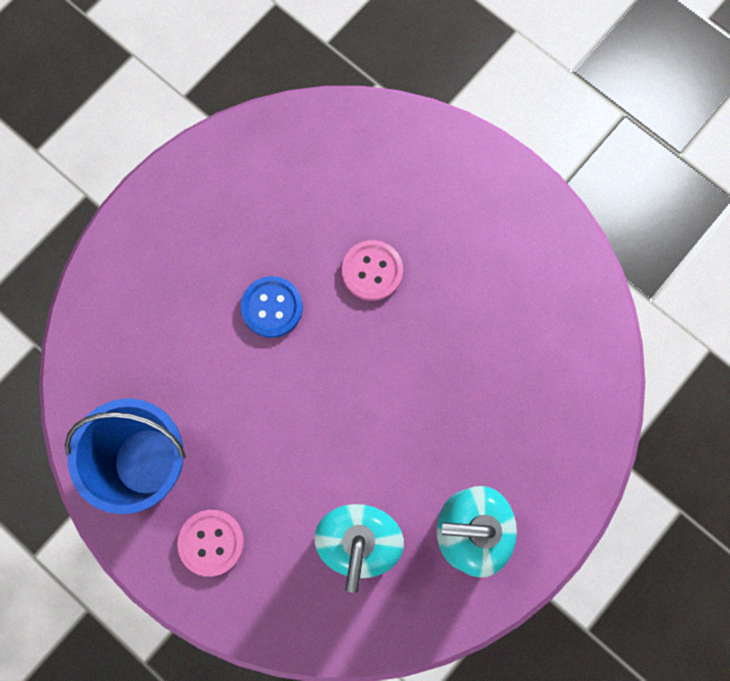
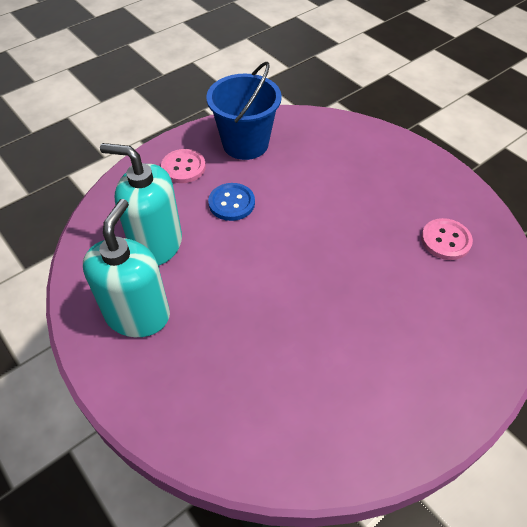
camera: 100 degrees right, 25 degrees down
blue button [240,276,303,338] -> blue button moved to [208,183,255,221]
pink button [342,240,403,301] -> pink button moved to [421,218,473,260]

